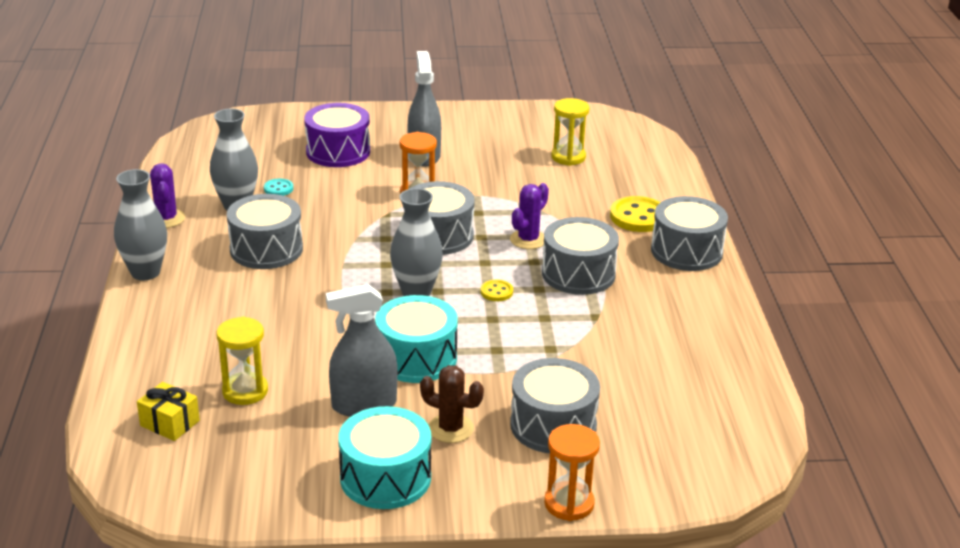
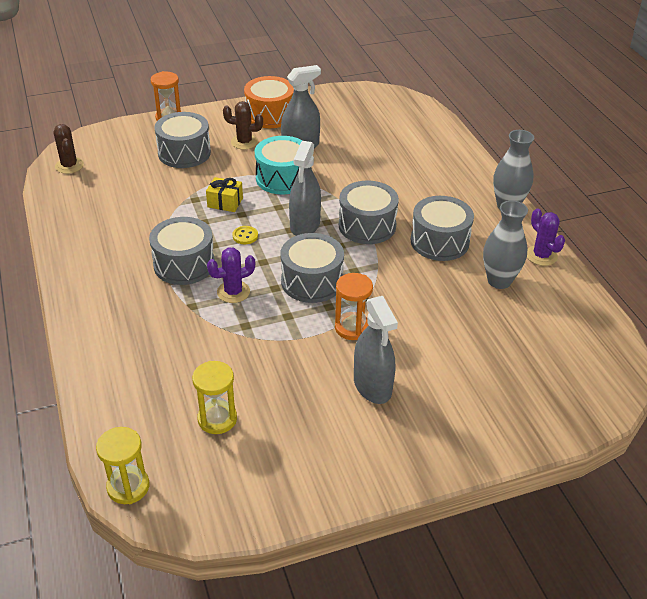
camera: 165 degrees right, 10 degrees up
yellow gift [137,382,200,441] -> yellow gift moved to [206,177,243,212]
yellow hourglass [216,316,268,405] -> yellow hourglass moved to [96,427,149,504]
turquoise button [264,179,293,196] -> none
purple drum [304,103,370,167] -> none
turquoise drum [338,406,431,509] -> orange drum [244,76,294,128]
grey vase [390,188,443,296] -> grey spray bottle [289,141,321,236]
purple cactus [510,183,549,249] -> purple cactus turned 45 degrees clockwise [207,247,255,303]
yellow button [610,196,661,232] -> none
grey drum [651,196,728,271] -> grey drum moved to [339,181,399,244]
none -> brown cactus [54,124,84,174]

